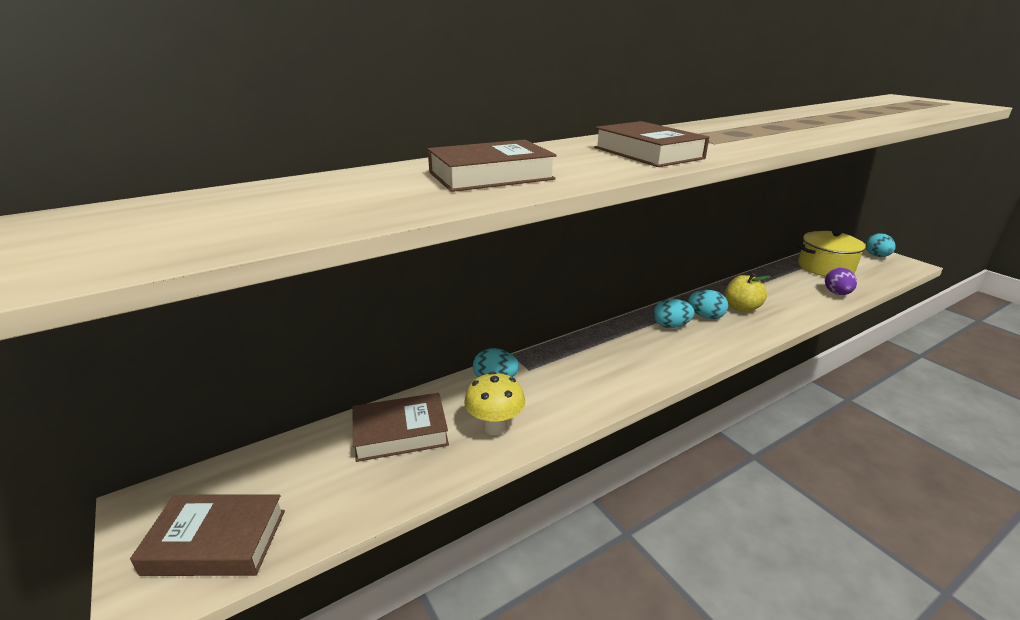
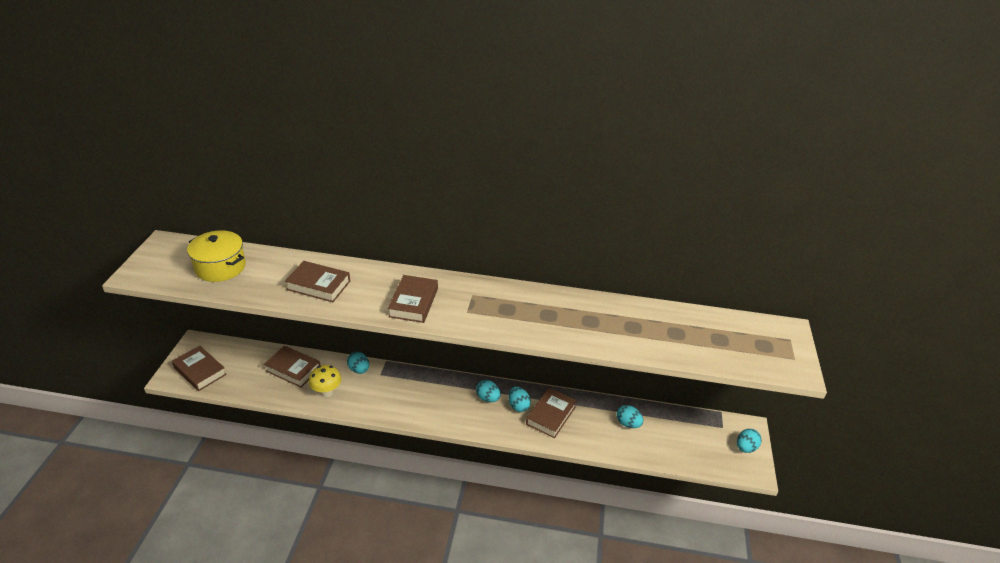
camera: 40 degrees right, 10 degrees up
yellow apple [725,273,771,312] -> brown book [526,388,577,438]
yellow pot [797,230,868,277] -> yellow pot moved to [187,230,246,282]
purple egg [825,268,857,295] -> none
none -> turquoise egg [616,405,643,428]

